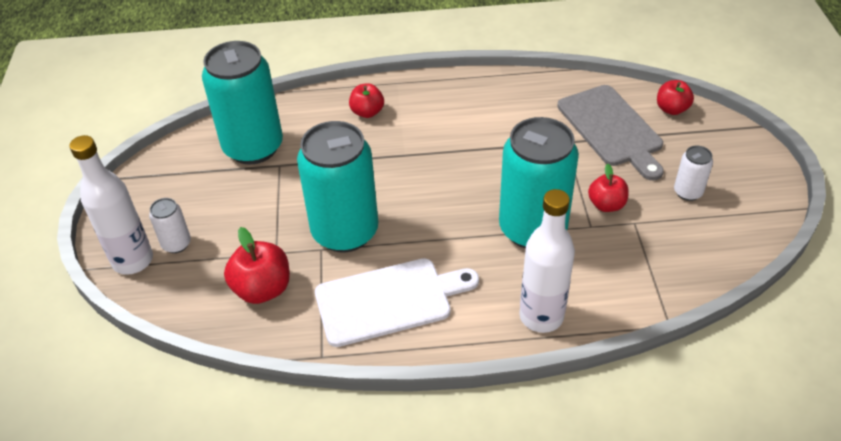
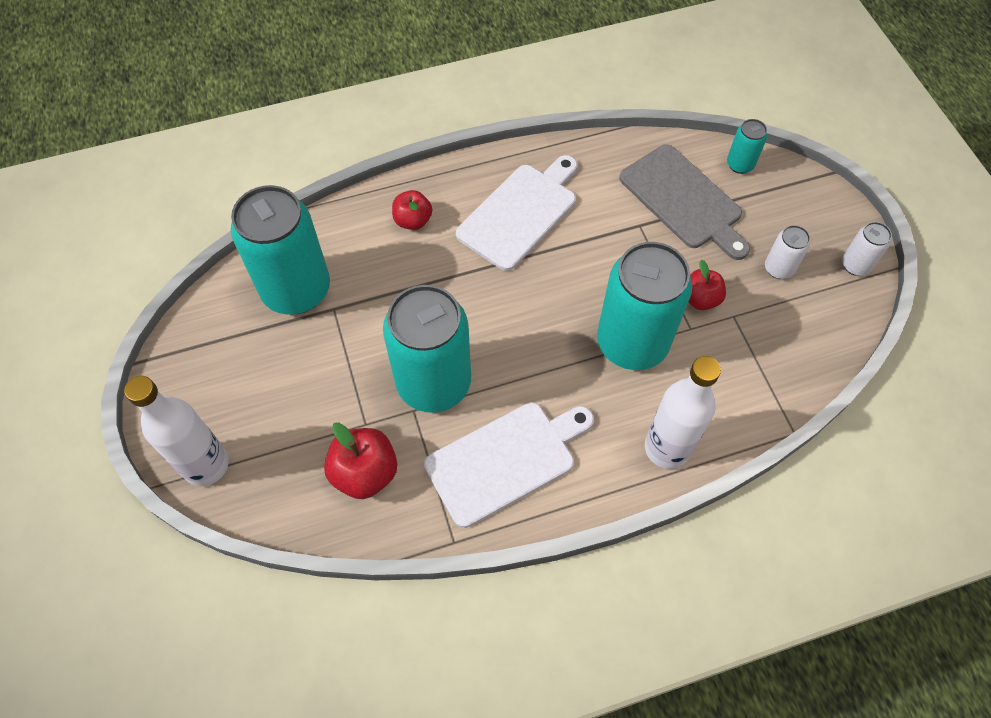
camera: 15 degrees left, 15 degrees up
white can [149,198,191,253] -> white can moved to [842,222,892,276]
red apple [657,80,694,115] -> turquoise can [727,119,767,174]
none -> white cutting board [456,155,577,271]

